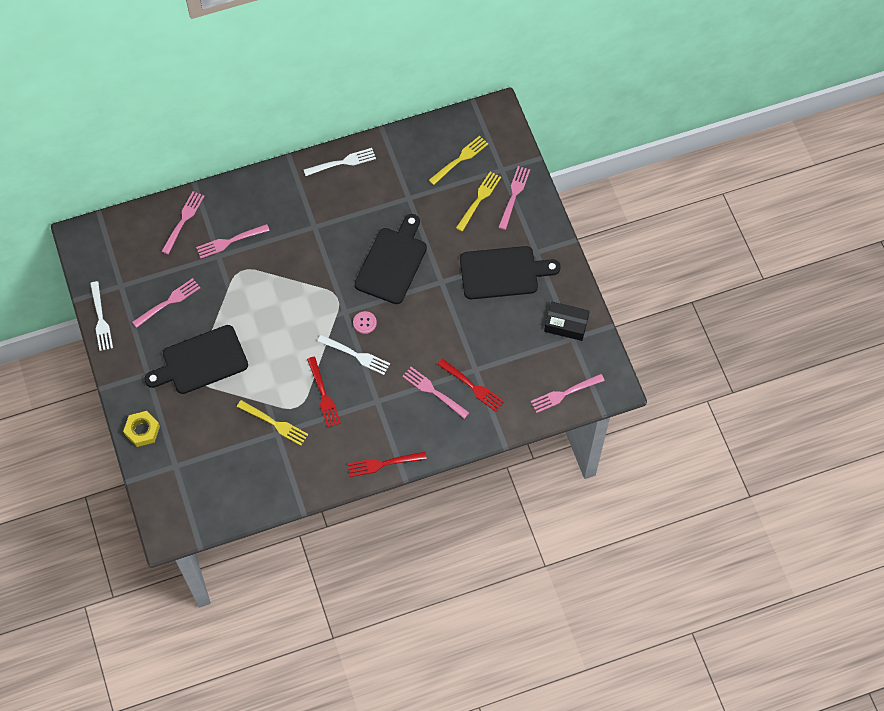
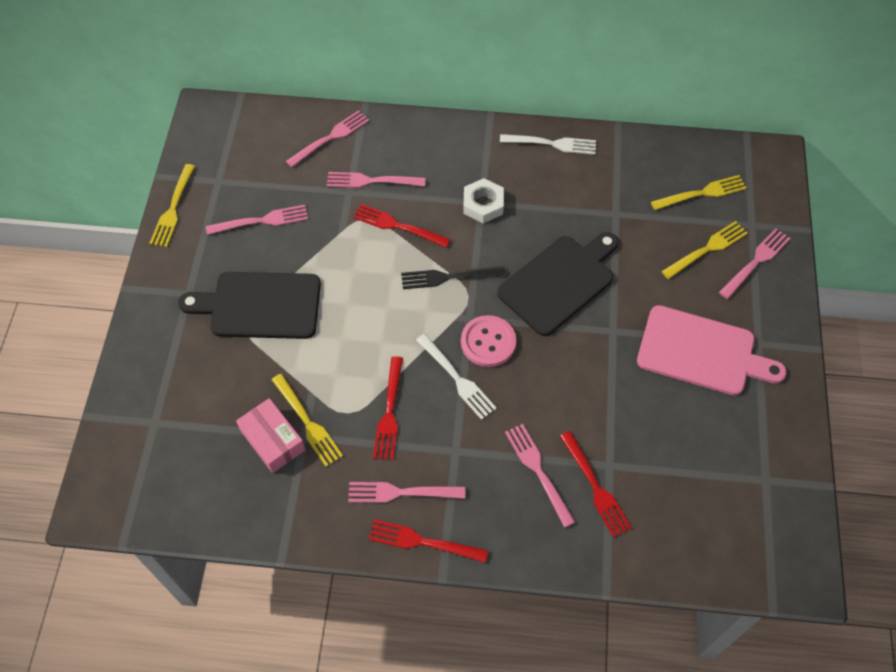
camera: 25 degrees right, 5 degrees down
white fork [90,281,113,351] -> yellow fork [149,164,195,247]
yellow nut [123,411,160,447] -> none
pink button [353,311,377,334] -> pink button [461,315,516,367], size x1.65
black cutting board [460,246,561,299] -> pink cutting board [637,305,787,395]
pink fork [531,374,605,413] -> pink fork moved to [348,482,465,503]
black box [544,302,590,341] -> none
none -> pink box [236,398,306,473]
none -> red fork [353,204,451,248]
none -> black fork [401,266,506,289]
none -> white nut [463,178,504,223]

